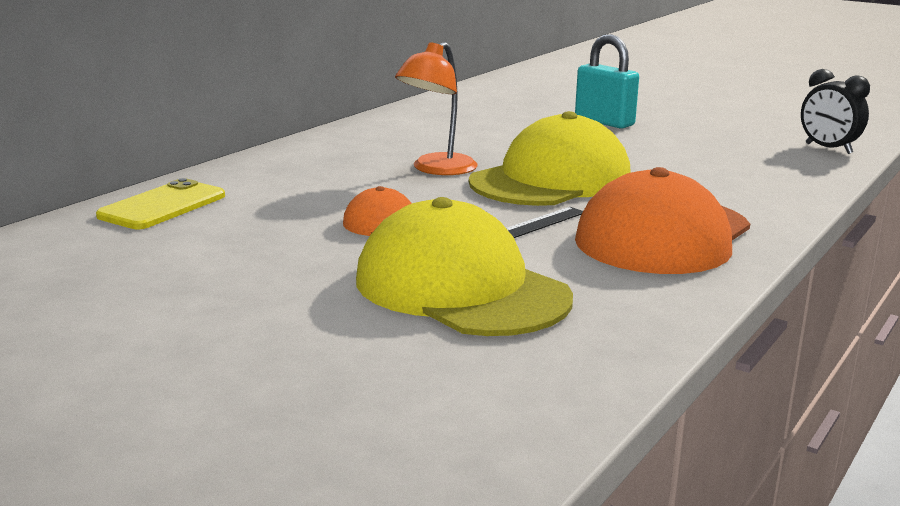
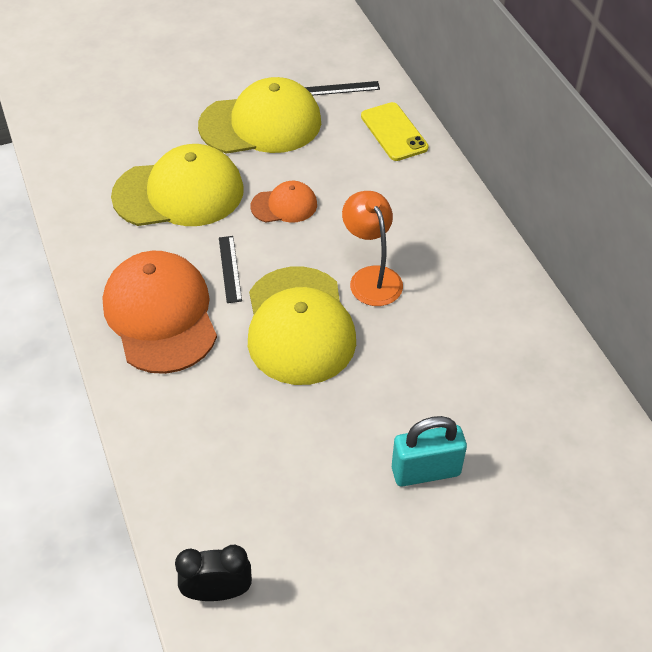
camera: 125 degrees right, 30 degrees up
none -> yellow cap [198,77,321,154]
none -> black ruler [305,81,380,96]

